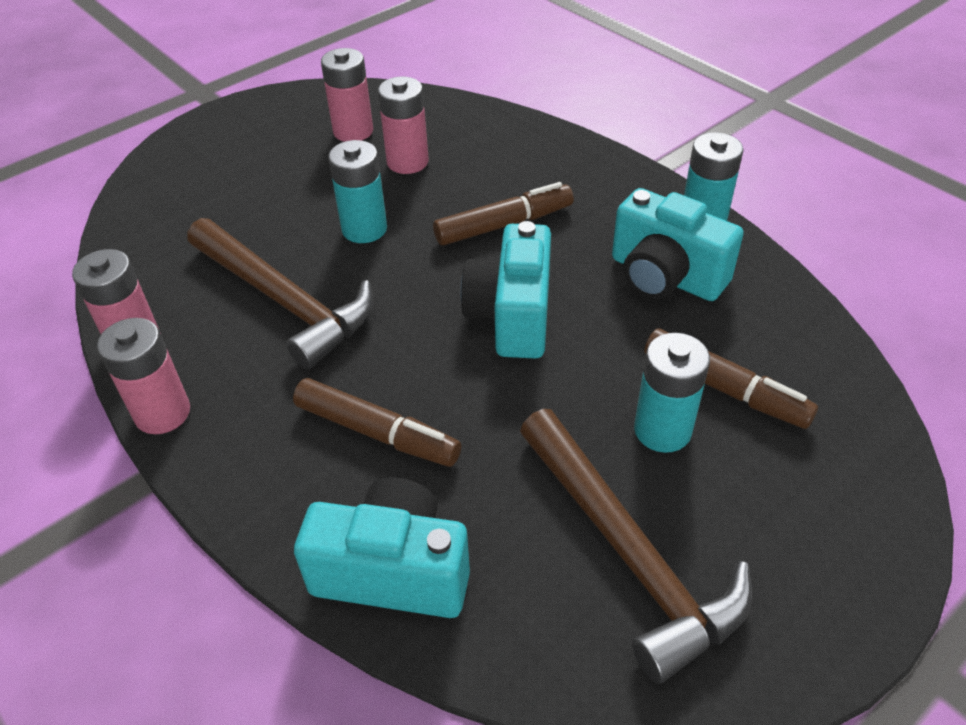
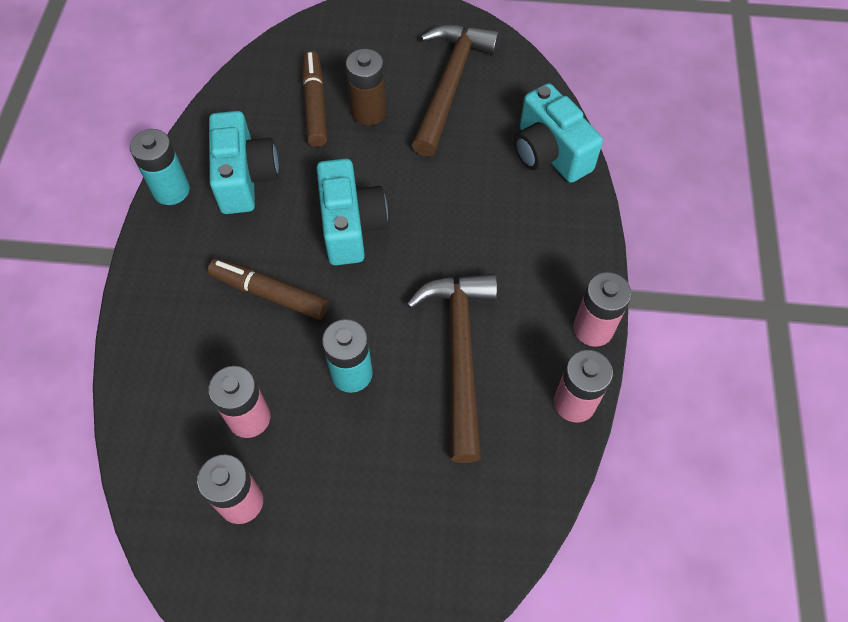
camera: 135 degrees left, 15 degrees up
brown marker [293,378,461,467] -> none
turquoise camera [461,221,551,359] -> turquoise camera turned 60 degrees counterclockwise [316,159,388,266]
turquoise battery [634,333,710,453] -> brown battery [346,49,386,126]

